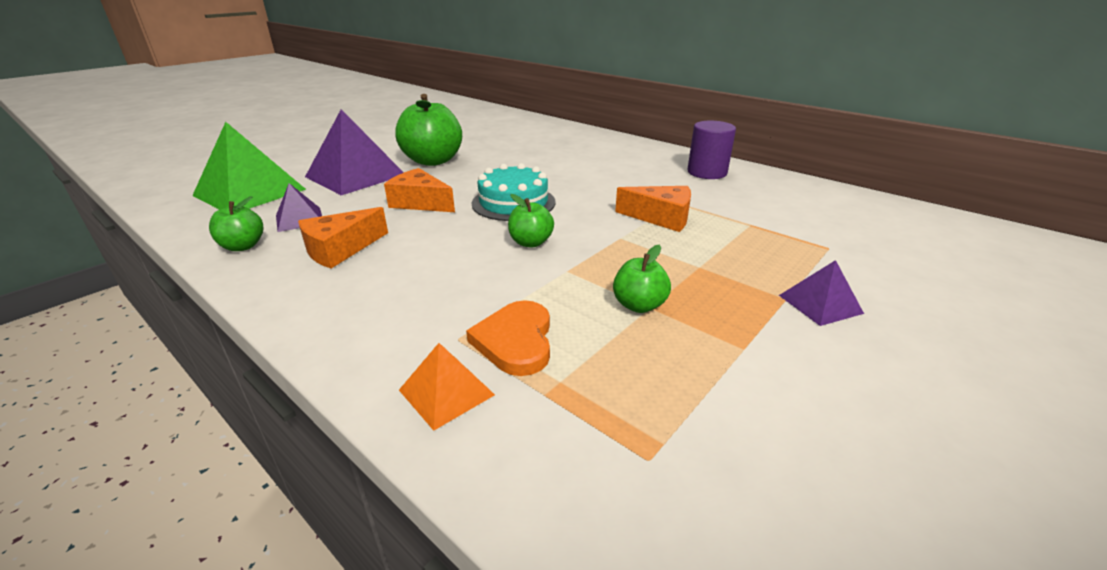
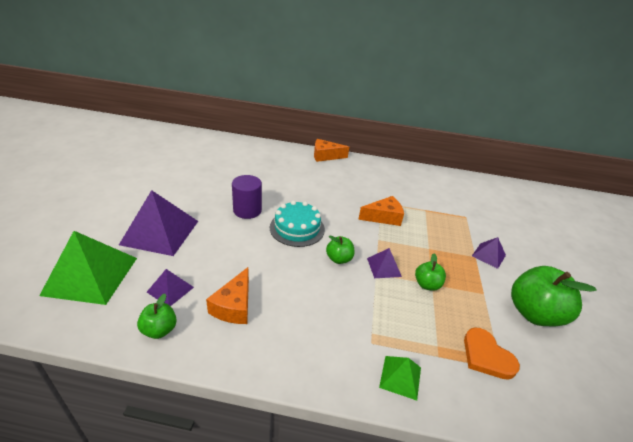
camera: 35 degrees left, 5 degrees up
orange cheese [384,168,455,212] -> orange cheese moved to [314,139,349,162]
green apple [395,94,462,166] -> green apple moved to [511,266,597,326]
orange pyramid [399,343,495,431] -> green pyramid [379,356,421,401]
orange heart [466,300,550,376] -> orange heart moved to [464,327,520,380]
purple cylinder [687,121,736,179] -> purple cylinder moved to [232,175,262,219]
none -> purple pyramid [367,248,402,278]

